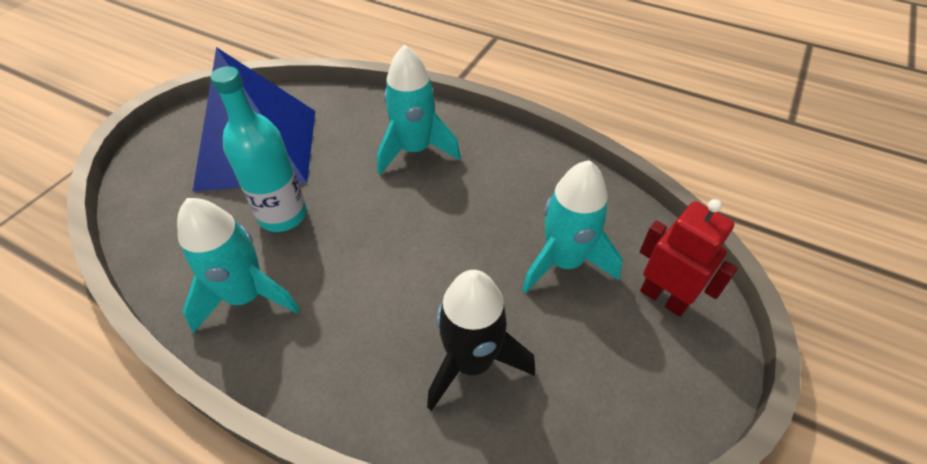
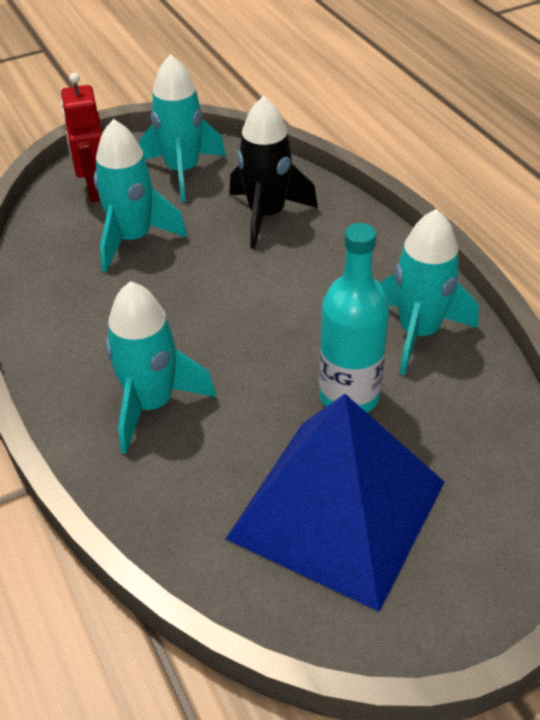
camera: 145 degrees left, 5 degrees down
none -> turquoise rocket [139,54,226,202]

